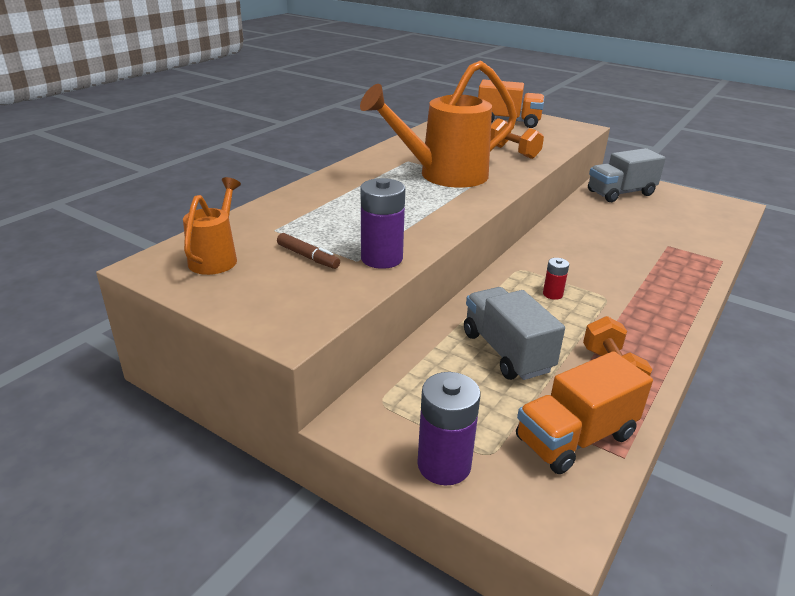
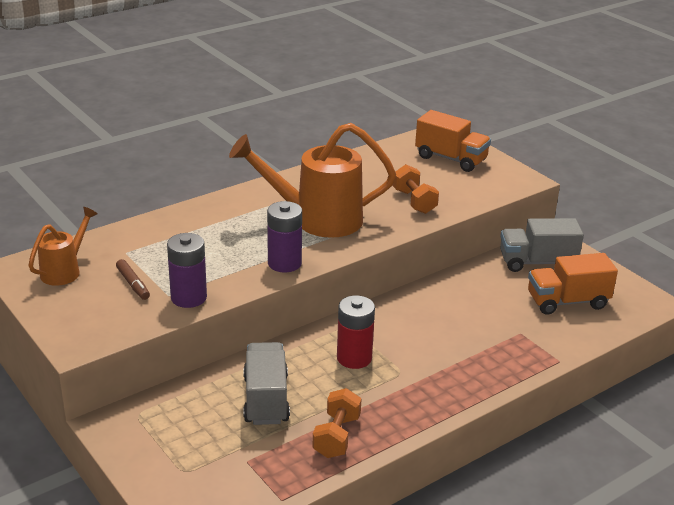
camera: 20 degrees right, 0 degrees up
purple battery [417,372,481,486] -> purple battery moved to [267,201,302,272]
orange truck [516,351,653,474] -> orange truck moved to [528,253,618,315]
red battery [543,258,569,300] -> red battery [337,295,375,369], size x1.87

